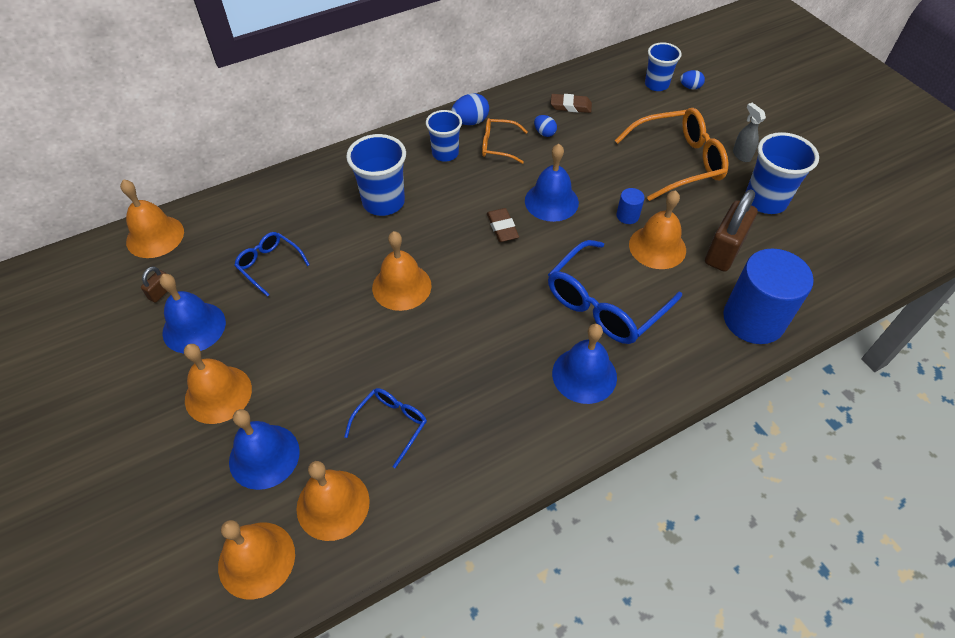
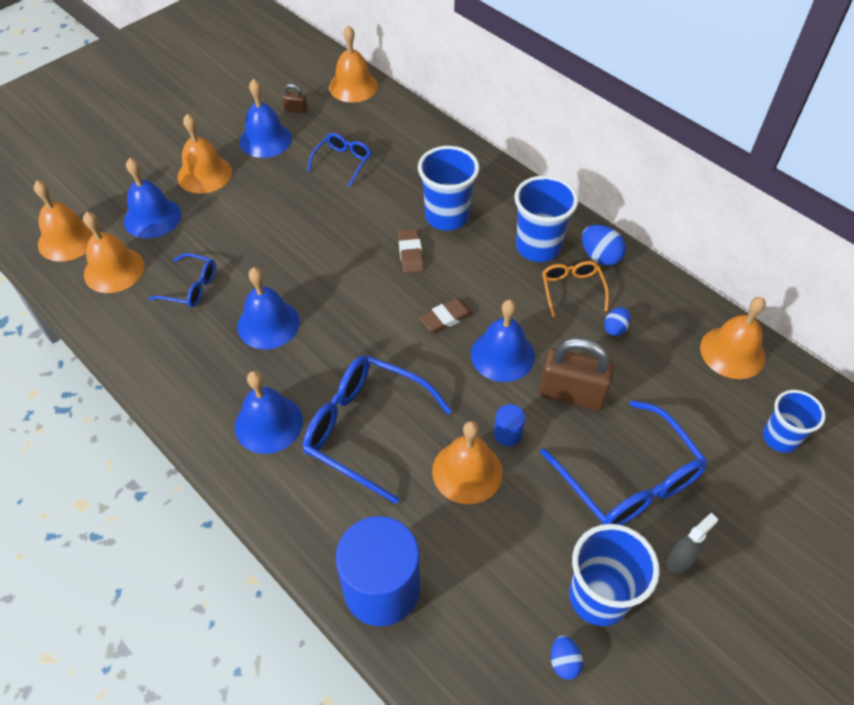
camera: 75 degrees right, 0 degrees up
orange bell [372,231,432,311] -> orange bell moved to [700,297,766,379]
blue cup [426,110,462,162] -> blue cup [514,175,578,262], size x1.50
brown eraser [551,94,592,113] -> brown eraser moved to [398,229,424,273]
orange glasses [615,108,728,201] -> blue glasses [540,400,708,525]
blue egg [680,70,705,89] -> blue egg moved to [551,636,583,680]
brown padlock [705,190,758,272] -> brown padlock moved to [539,338,615,411]
none -> blue bell [237,267,300,349]

